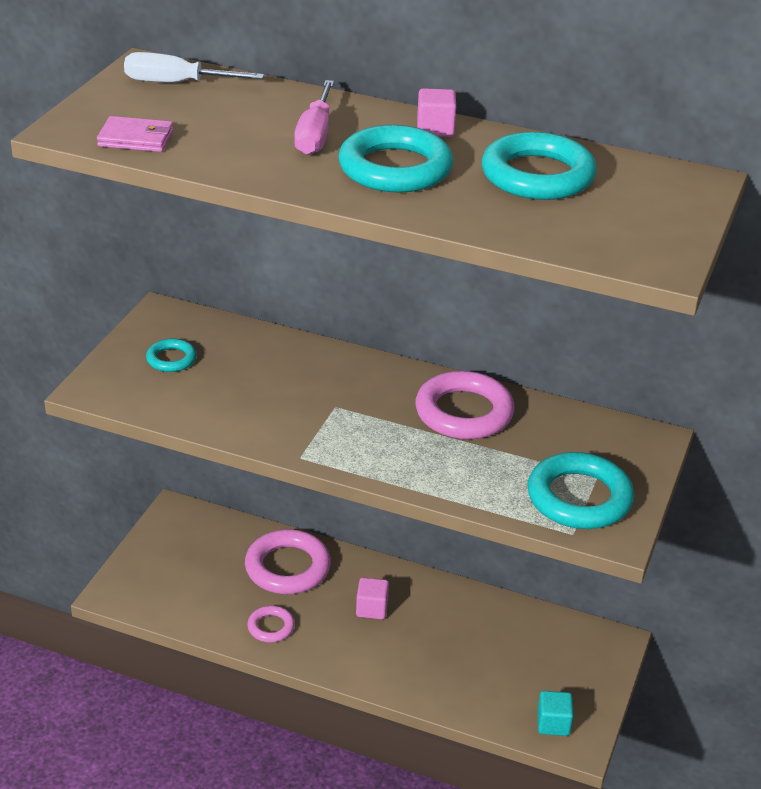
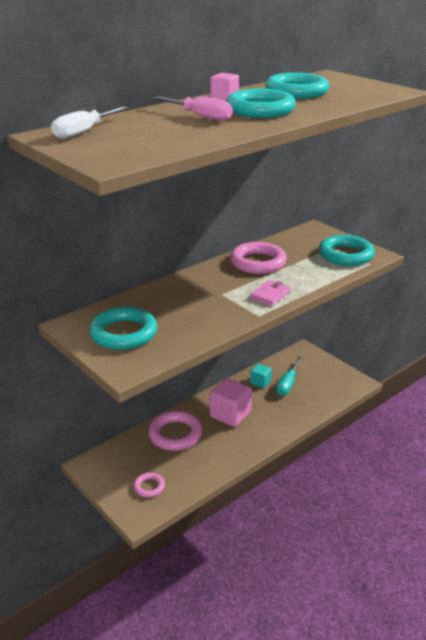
camera: 60 degrees left, 5 degrees down
pink wallet [97,116,173,152] -> pink wallet moved to [250,280,291,306]
turquoise ring [146,339,196,372] -> turquoise ring [89,307,157,350], size x1.91
pink ring [247,606,295,643] -> pink ring moved to [134,473,165,497]
pink cube [356,577,389,619] -> pink cube [210,378,252,427], size x1.82
turquoise cube [537,691,573,736] -> turquoise cube moved to [250,364,272,388]
none -> turquoise screwdriver [276,356,303,396]

